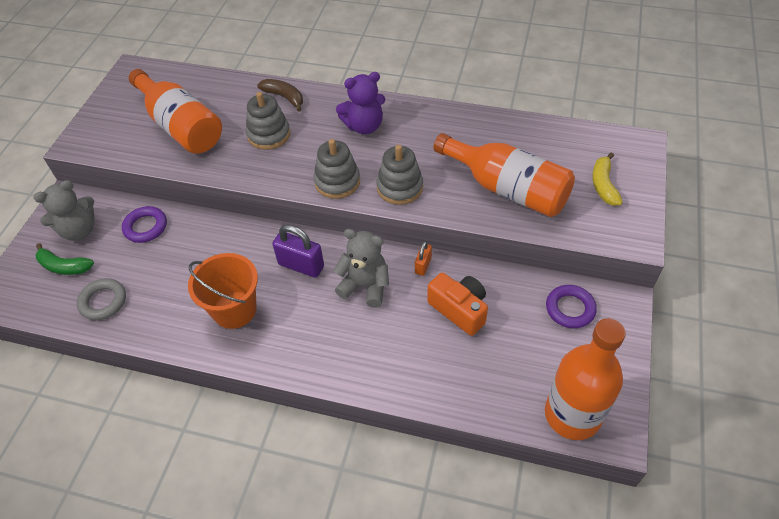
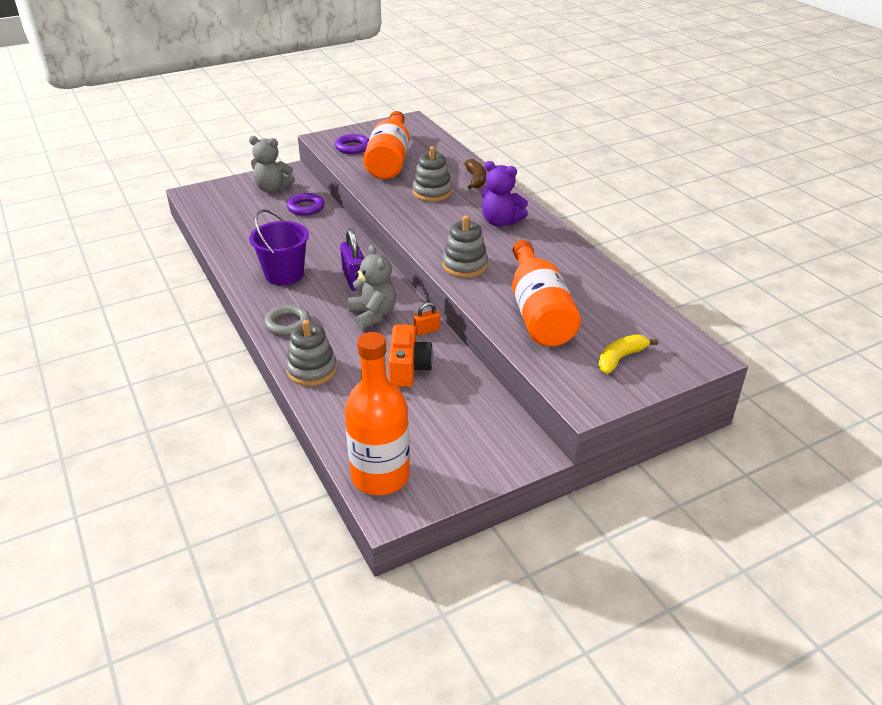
camera: 45 degrees right, 15 degrees down
green banana [35,243,94,275] -> none
grey ring [77,278,126,320] -> grey ring moved to [264,305,311,336]
orange bucket [188,253,258,329] -> purple bucket [249,209,309,285]
grey stacking toy [314,139,360,199] -> grey stacking toy moved to [286,320,337,386]
purple ring [546,285,597,328] -> purple ring moved to [335,134,369,154]

